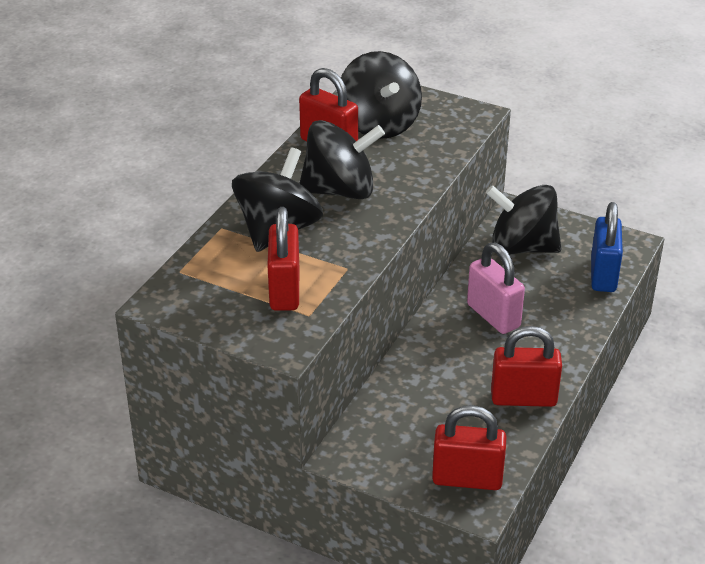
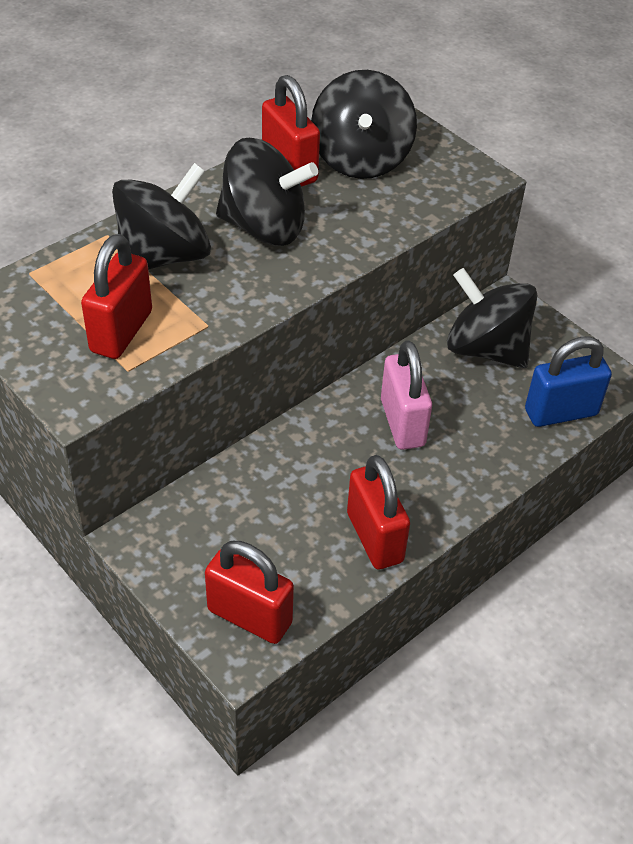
camera: 20 degrees right, 10 degrees up
red padlock [491,326,562,407] -> red padlock turned 45 degrees clockwise [347,455,410,569]
blue padlock [591,202,623,292] -> blue padlock turned 45 degrees clockwise [525,337,612,427]

